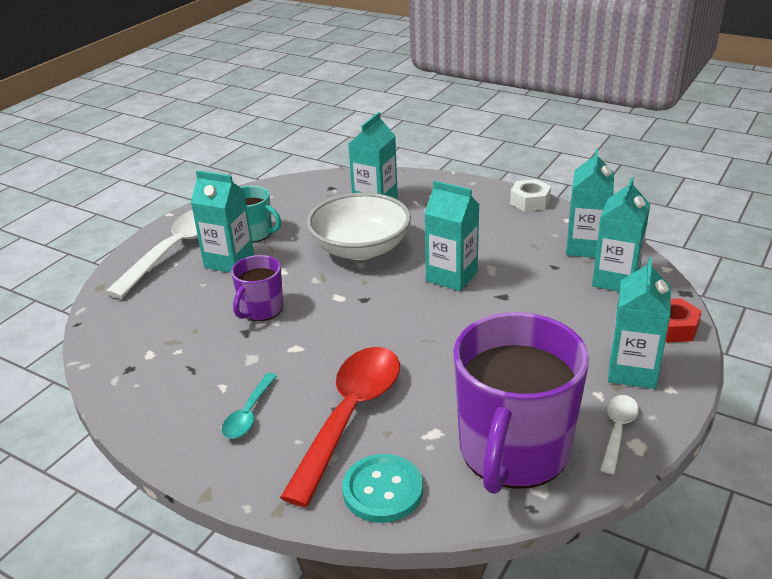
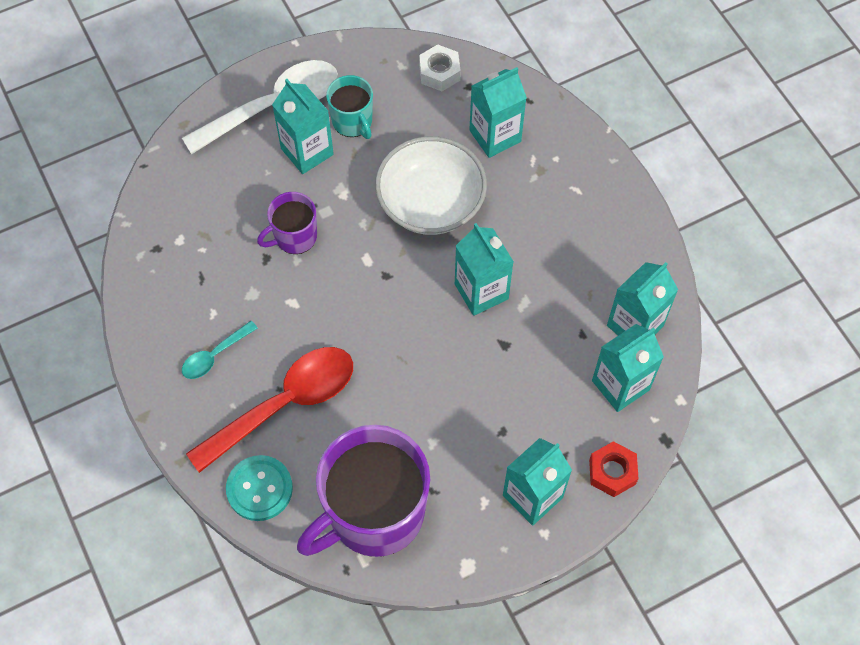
camera: 30 degrees right, 30 degrees up
white nut [510,179,551,212] -> white nut moved to [419,44,461,91]
white spoon [600,395,639,474] -> none

